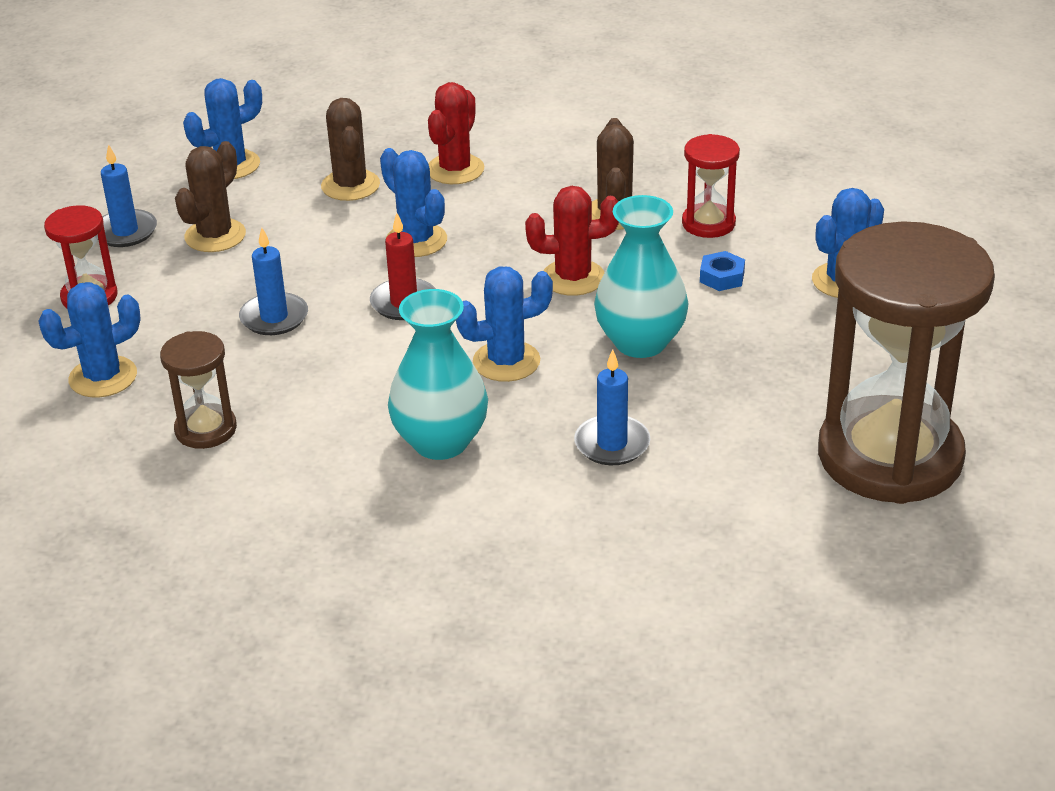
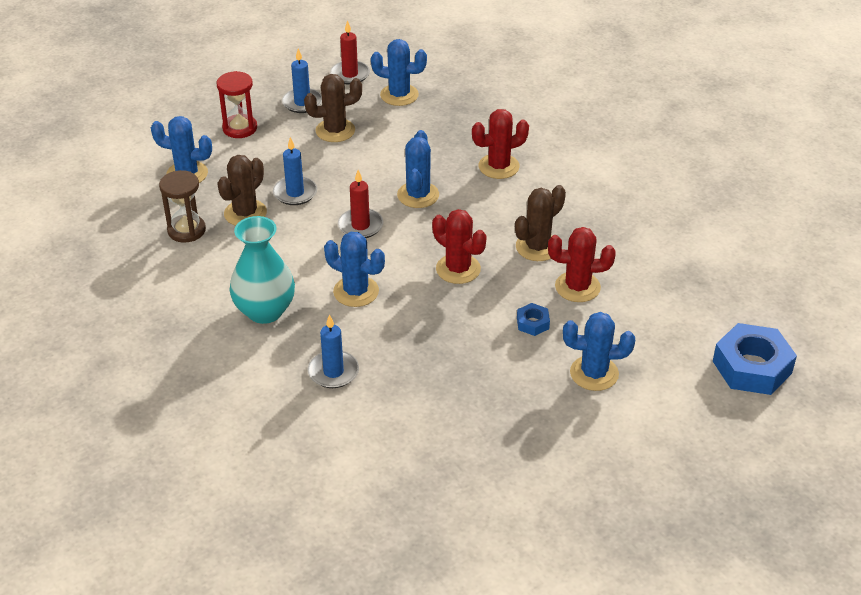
camera: 45 degrees right, 5 degrees up
brown cactus [321,98,380,201] -> brown cactus moved to [217,155,267,226]
turquoise vase [594,195,689,358] -> none
red hourglass [682,134,740,238] -> red cactus [548,227,616,302]
brown hourglass [818,221,995,504] -> none
none -> red candle [330,20,370,85]
none -> blue nut [713,323,797,395]

